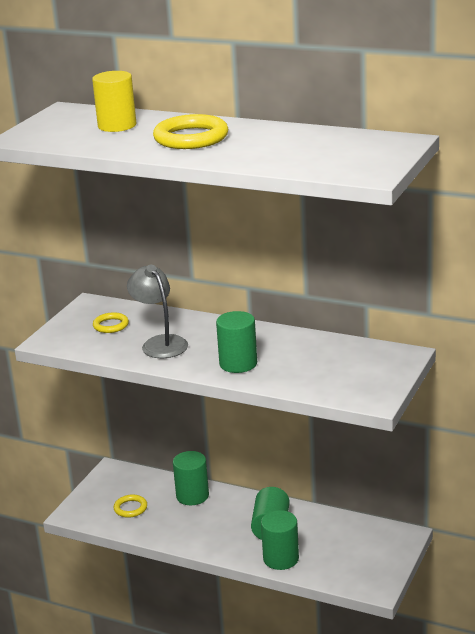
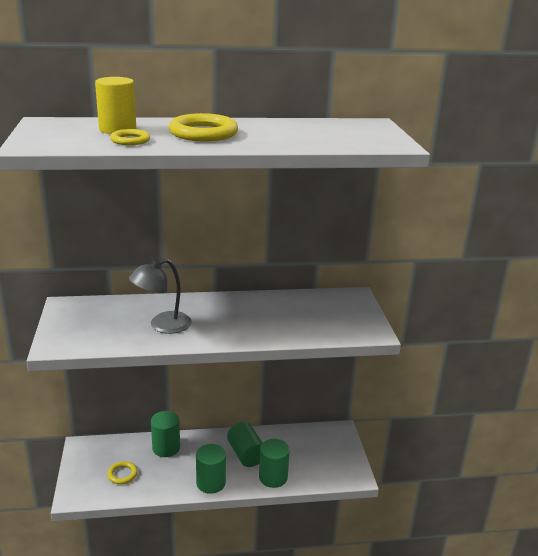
camera: 35 degrees left, 0 degrees up
yellow ring [93,312,129,333] -> yellow ring moved to [110,129,150,145]
grey lamp [127,265,188,358] -> grey lamp turned 60 degrees counterclockwise [129,259,192,334]
green cylinder [216,311,257,373] -> green cylinder moved to [196,444,226,494]

